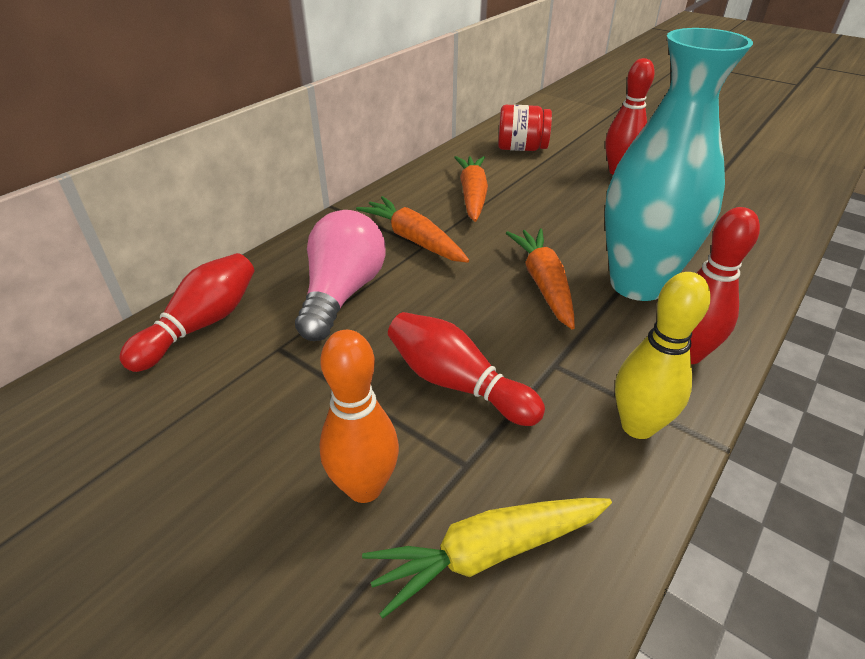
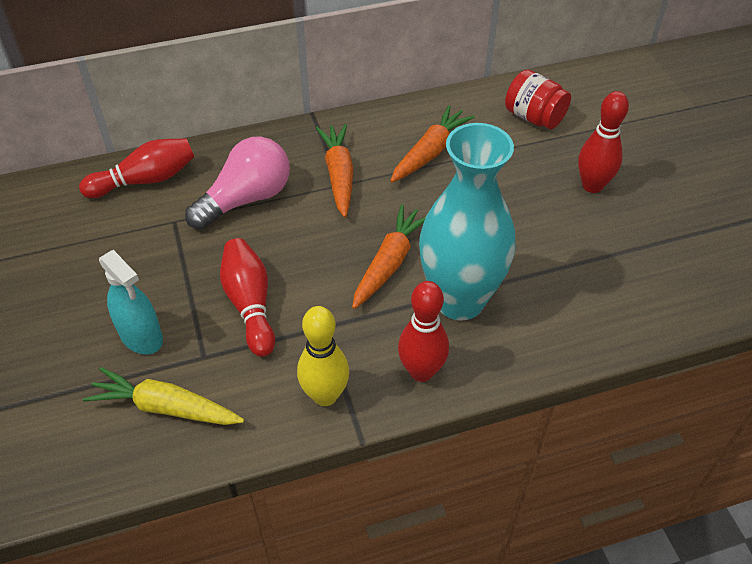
camera: 35 degrees right, 10 degrees up
orange bowling pin [319,330,399,503] -> turquoise spray bottle [99,250,163,354]

